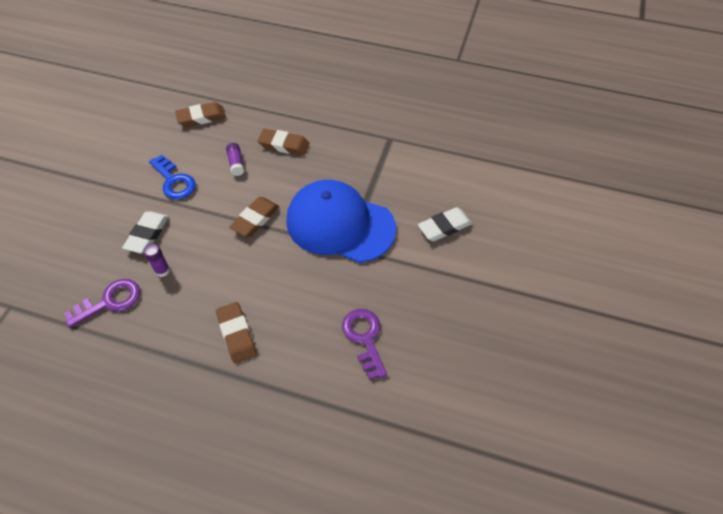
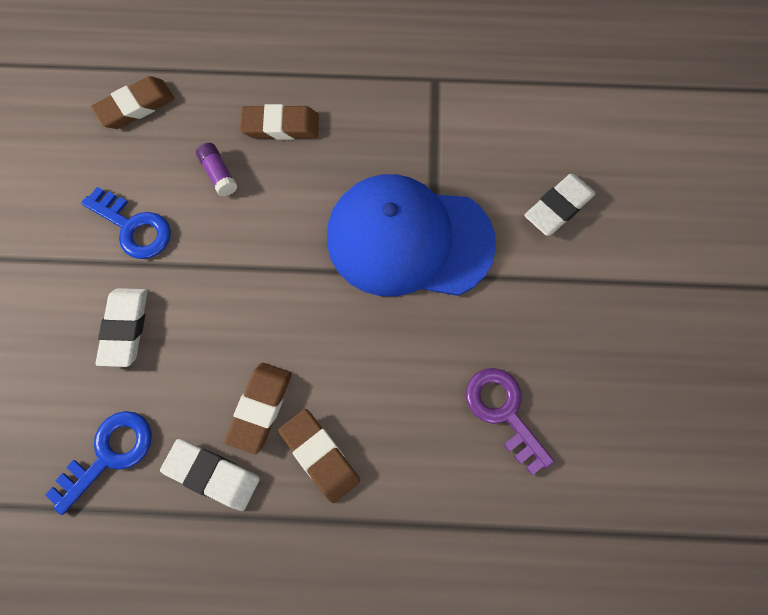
camera: 15 degrees left, 15 degrees up
purple key [64,279,140,328] -> blue key [45,411,152,515]
purple glue stick [143,244,170,277] -> none
brown eraser [229,197,279,237] -> brown eraser moved to [225,363,292,454]
none -> white eraser [160,439,260,511]

